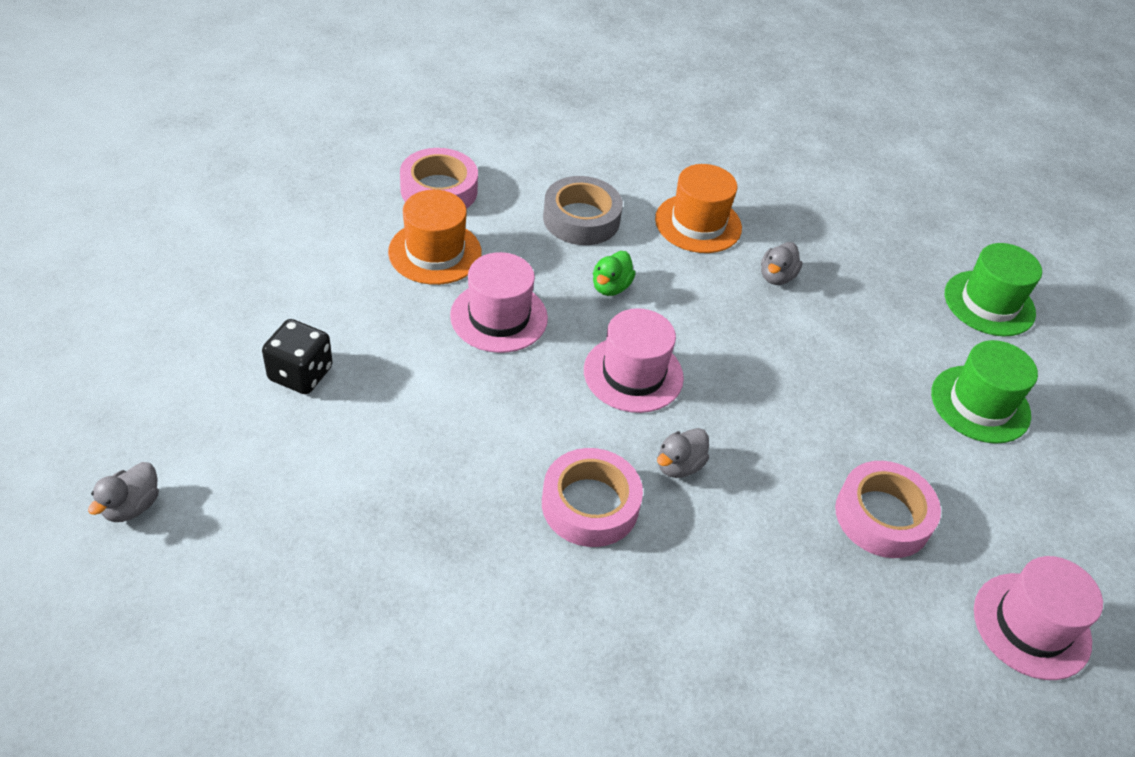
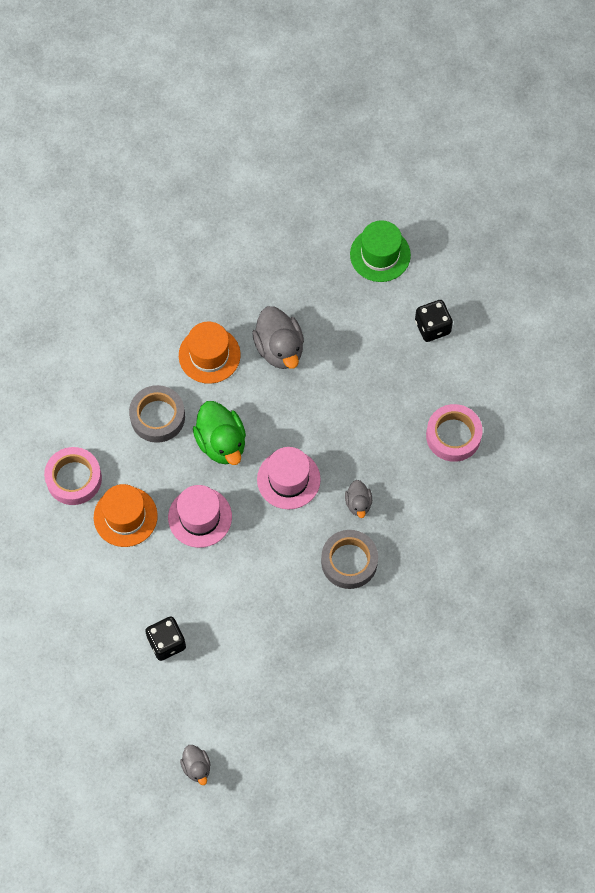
camera: 45 degrees left, 20 degrees up
pink tape [542,448,643,547] -> grey tape [321,530,378,589]
green duck [593,251,636,296] -> green duck [193,401,246,465], size x1.84
grey duck [761,242,802,285] -> grey duck [252,306,304,369], size x1.84
green hat [931,340,1038,444] -> black dice [415,300,453,342]
pink hat [974,556,1103,680] -> none

